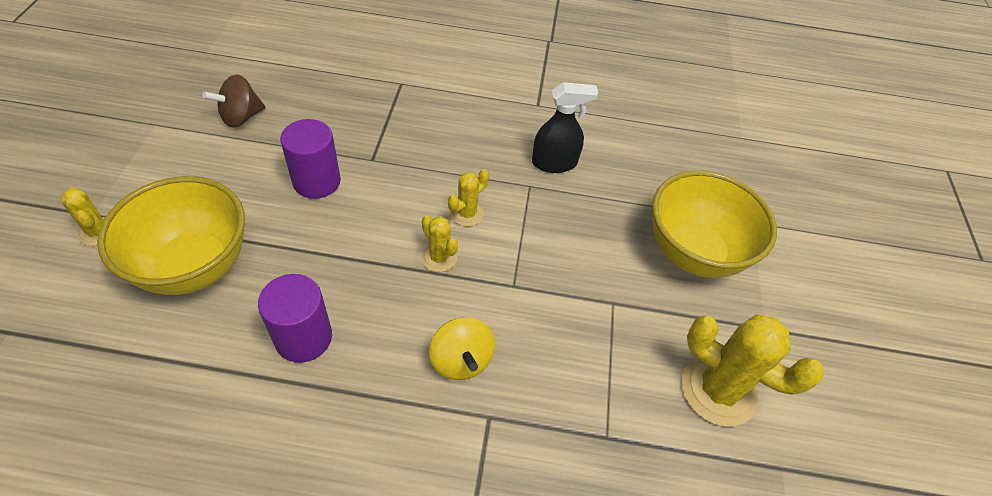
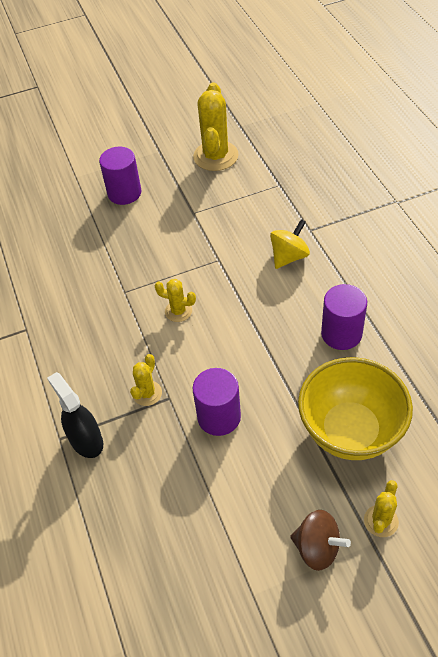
camera: 110 degrees left, 0 degrees up
brown spinning top [202,75,265,128] -> brown spinning top moved to [290,510,351,571]
yellow cactus [421,215,458,272] -> yellow cactus moved to [130,354,162,406]
black spray bottle [532,82,598,173] -> black spray bottle moved to [47,372,103,458]
yellow bowl [652,170,777,278] -> purple cylinder [99,147,141,205]

